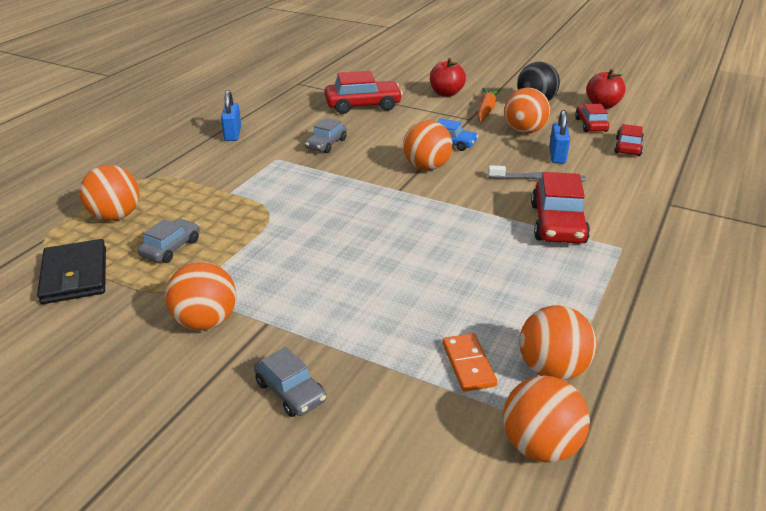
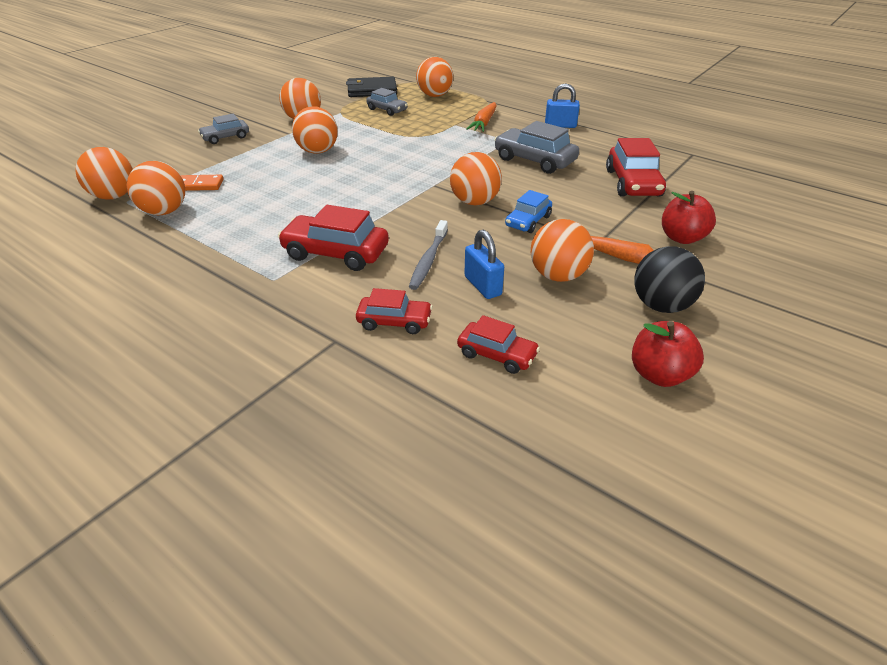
camera: 100 degrees right, 5 degrees up
grey car [305,118,347,153] -> grey car [494,121,579,174], size x1.64
blue padlock [549,110,570,164] -> blue padlock turned 45 degrees clockwise [464,230,504,299]
red car [575,104,609,132] -> red car moved to [356,288,433,334]
none -> orange ball [292,106,338,154]
none -> orange carrot [466,102,497,132]

